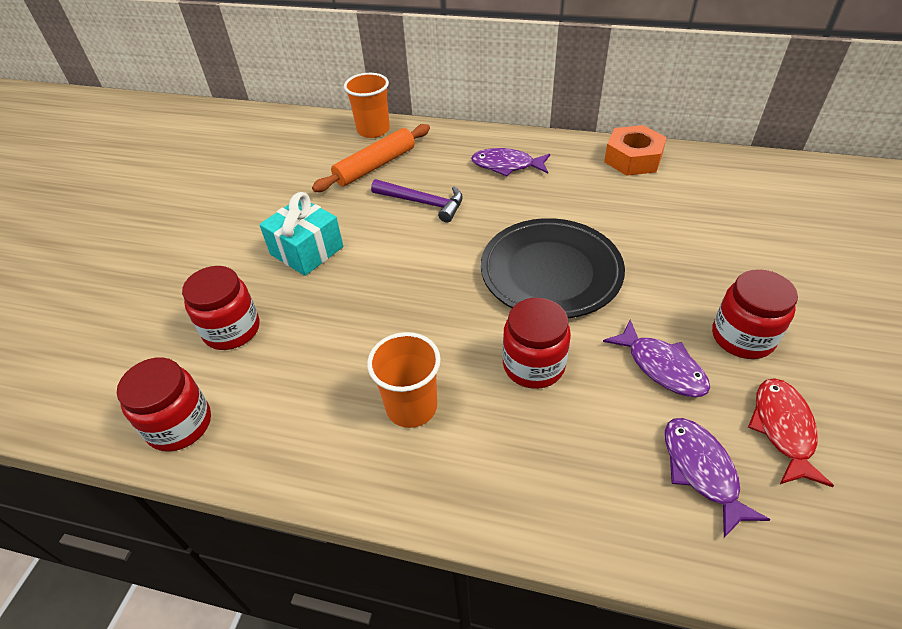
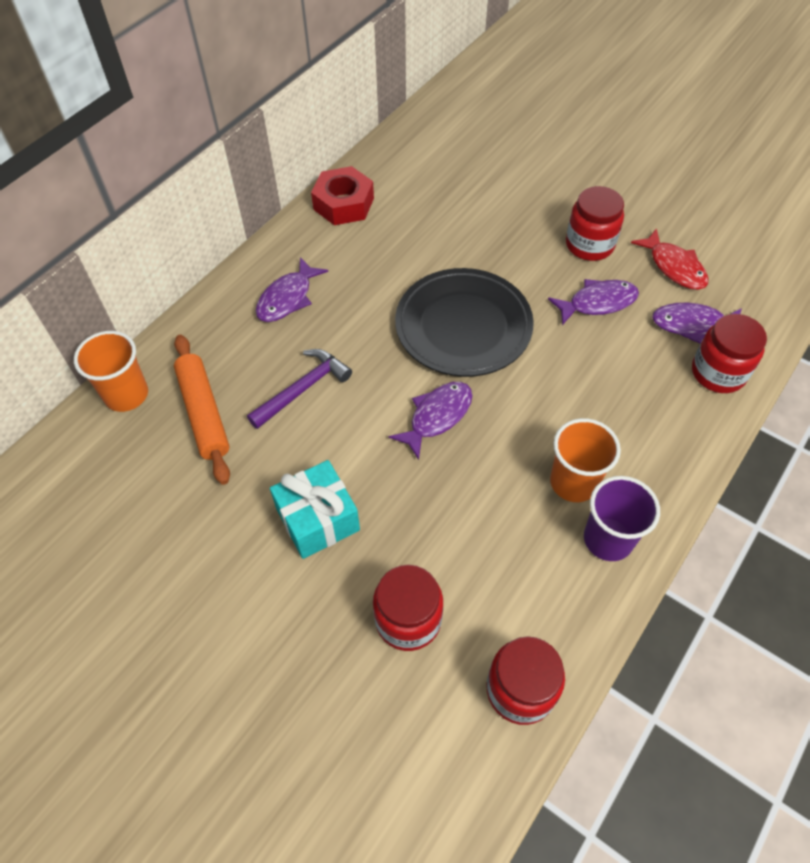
camera: 70 degrees left, 10 degrees up
red jar [503,298,571,389] -> red jar moved to [692,314,767,393]
orange nut [604,125,667,176] -> red nut [311,166,374,225]
red fish [748,378,834,487] -> red fish turned 150 degrees counterclockwise [631,228,709,290]
none -> purple fish [389,382,472,460]
none -> purple cup [584,476,660,561]

